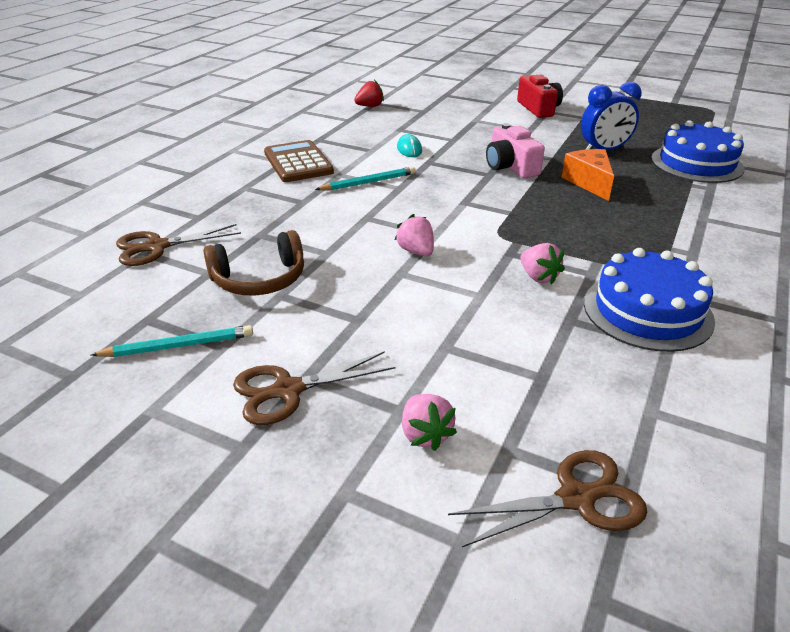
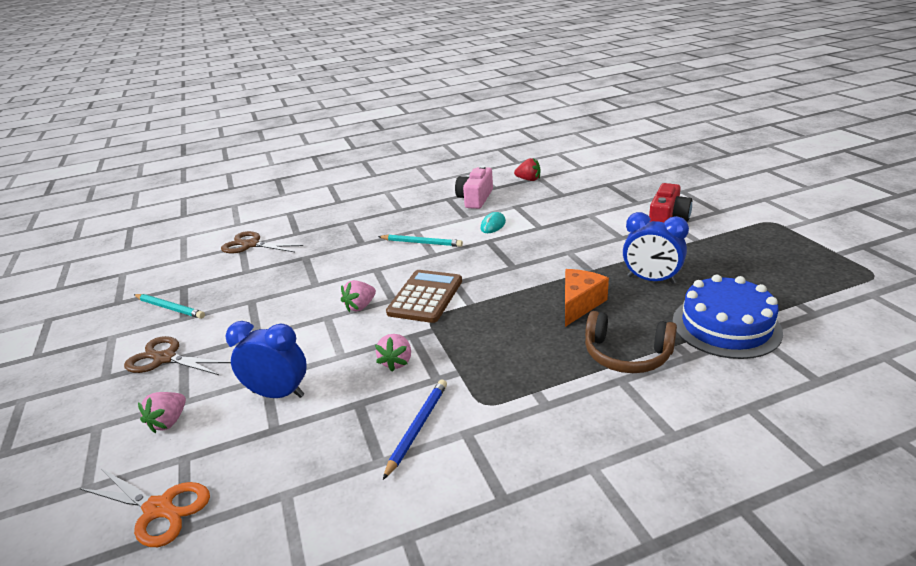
camera: 45 degrees right, 5 degrees down
brown headphones [203,230,304,295] -> brown headphones moved to [585,311,677,373]
brown calculator [264,140,334,182] -> brown calculator moved to [386,270,462,323]
pink strawberry [395,214,434,256] -> pink strawberry turned 150 degrees counterclockwise [341,280,376,312]
brown scissors [448,450,647,547] -> orange scissors [79,469,210,547]
pink camera [486,123,545,179] -> pink camera moved to [455,166,493,209]
blue cake [584,248,715,352] -> blue pencil [383,380,447,480]
none -> blue clock [226,321,307,398]

